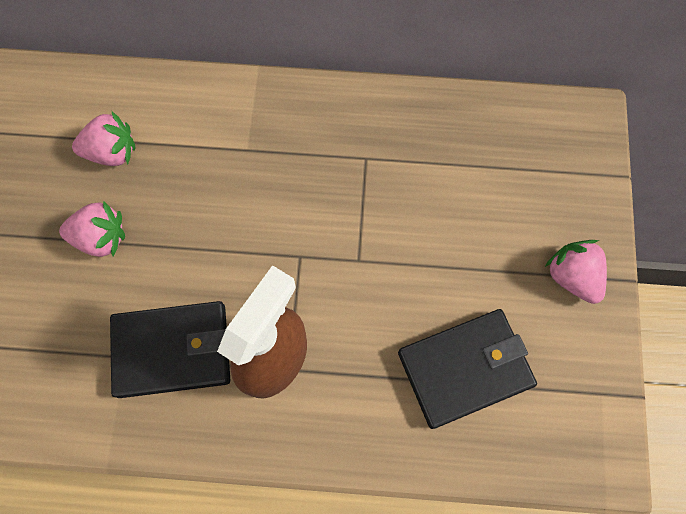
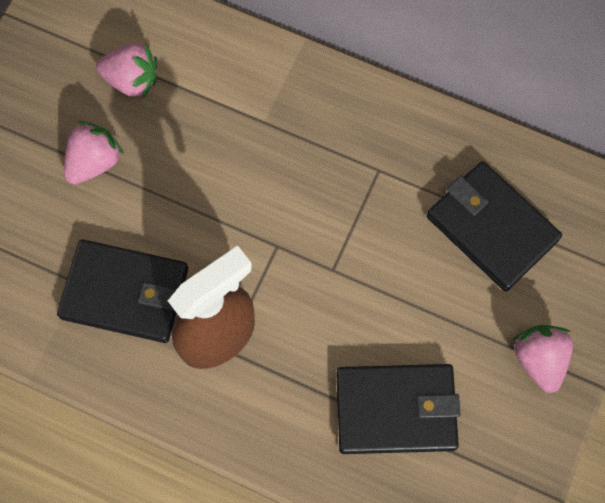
camera: 20 degrees right, 0 degrees up
pink strawberry [59,201,125,257] -> pink strawberry turned 75 degrees counterclockwise [64,121,123,184]
none -> black wallet [427,161,562,291]

